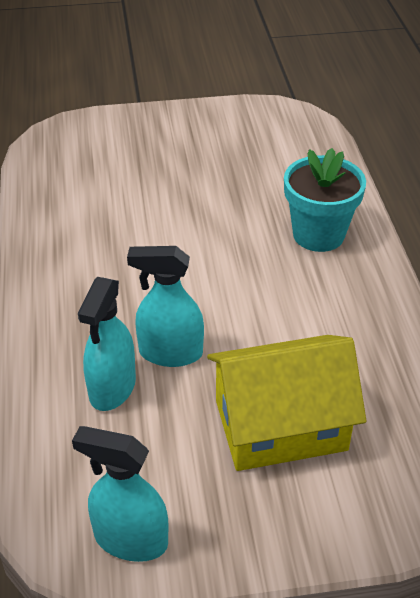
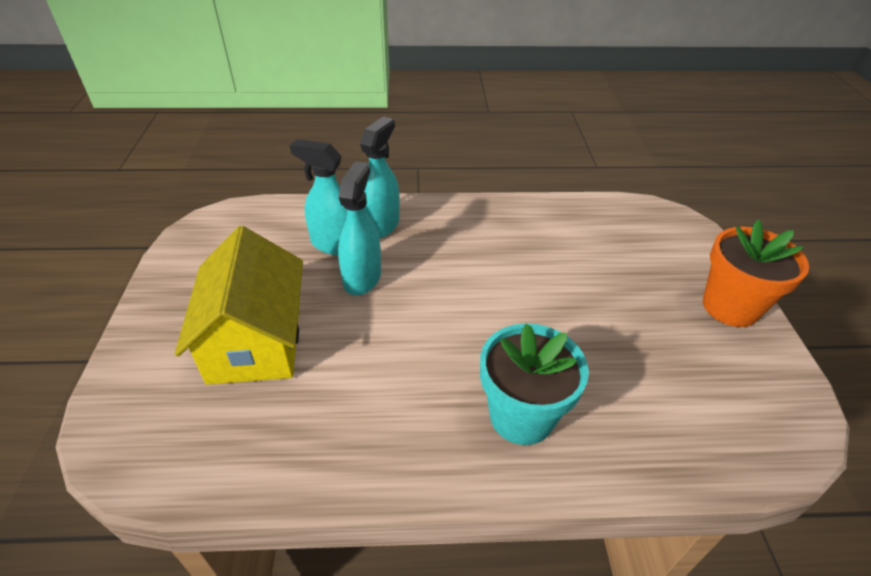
camera: 95 degrees right, 0 degrees up
turquoise spray bottle [72,426,169,562] -> turquoise spray bottle moved to [360,117,400,239]
none -> orange flower pot [703,219,809,327]

